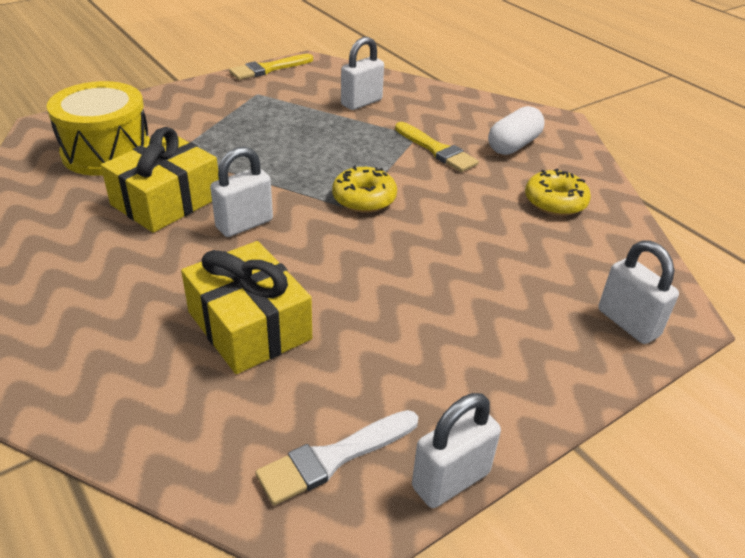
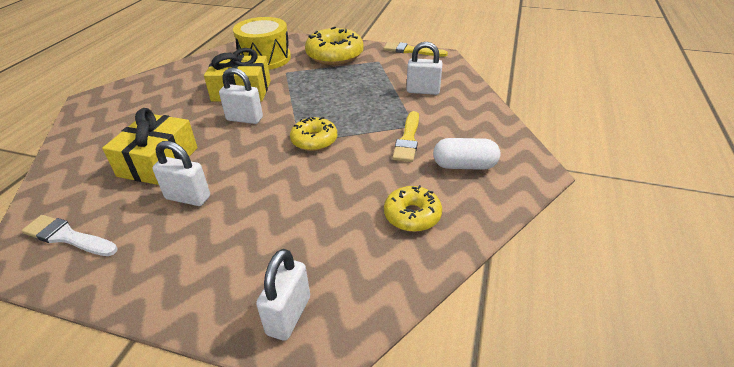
camera: 55 degrees right, 0 degrees up
white padlock [412,393,501,508] -> white padlock moved to [152,141,210,206]
none -> yellow donut [305,27,363,65]

